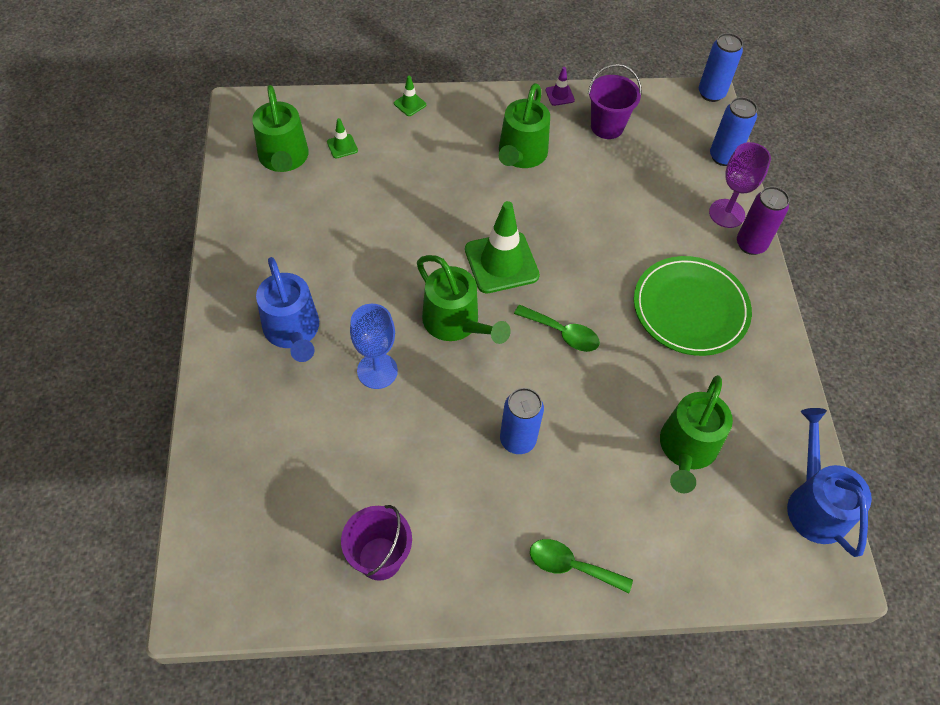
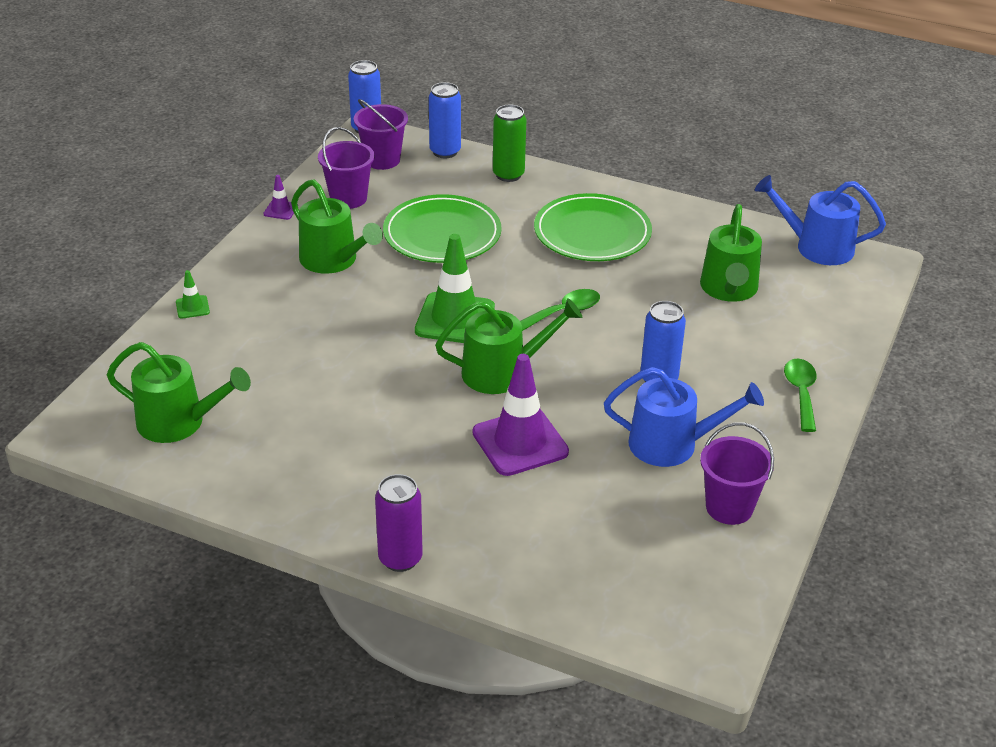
camera: 60 degrees left, 20 degrees down
blue watering can [256,257,319,362] -> blue watering can moved to [604,367,764,467]
green traffic cone [327,118,358,158] -> none
blue goblet [350,304,398,389] -> purple traffic cone [473,354,569,476]
green spoon [530,539,633,593] -> green spoon turned 135 degrees clockwise [784,359,816,432]
green watering can [660,375,733,493] -> green watering can turned 45 degrees clockwise [700,204,762,302]
purple goblet [709,142,771,228] -> green can [493,105,526,182]
purple can [737,186,789,255] -> purple can moved to [375,474,423,572]
none -> purple bucket [354,99,408,170]
none -> green plate [383,194,502,263]

